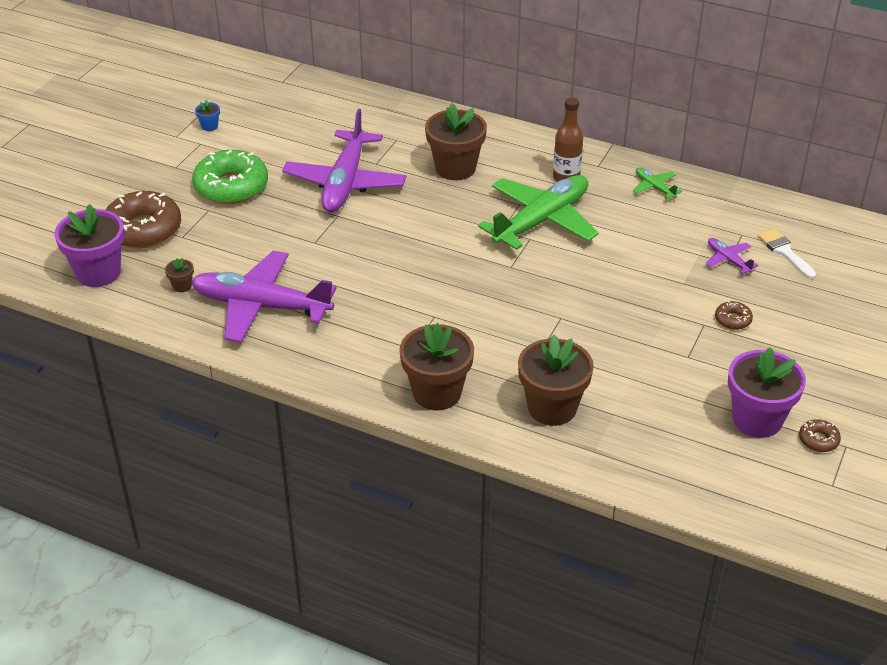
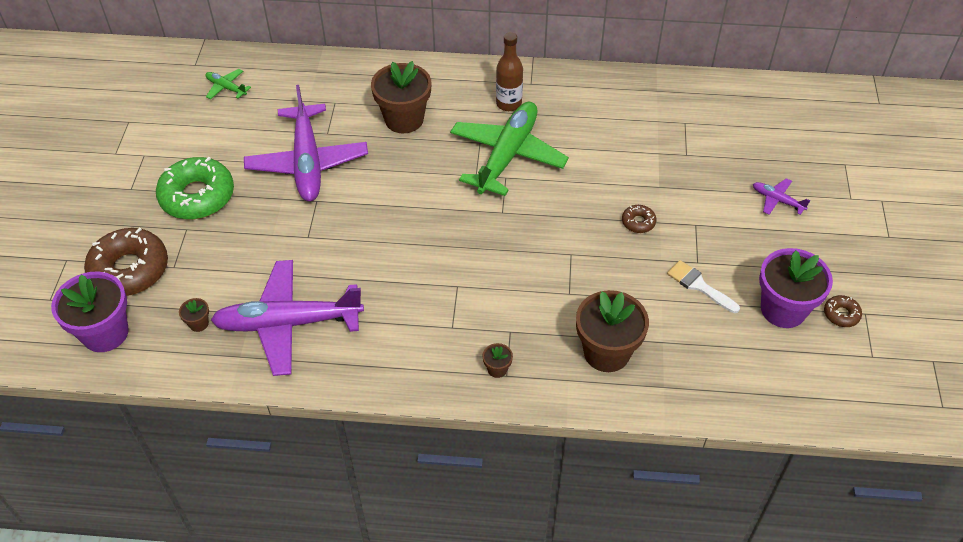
camera: 20 degrees left, 10 degrees up
blue flower pot [195,100,220,131] -> none
brown flower pot [400,323,474,411] -> brown flower pot [482,343,513,378], size x0.42
green plane [633,167,682,200] -> green plane moved to [206,69,251,100]
purple plane [705,238,758,274] -> purple plane moved to [753,178,810,215]
brown donut [715,301,753,330] -> brown donut moved to [622,205,656,233]
white brush [758,229,816,279] -> white brush moved to [667,260,740,313]

